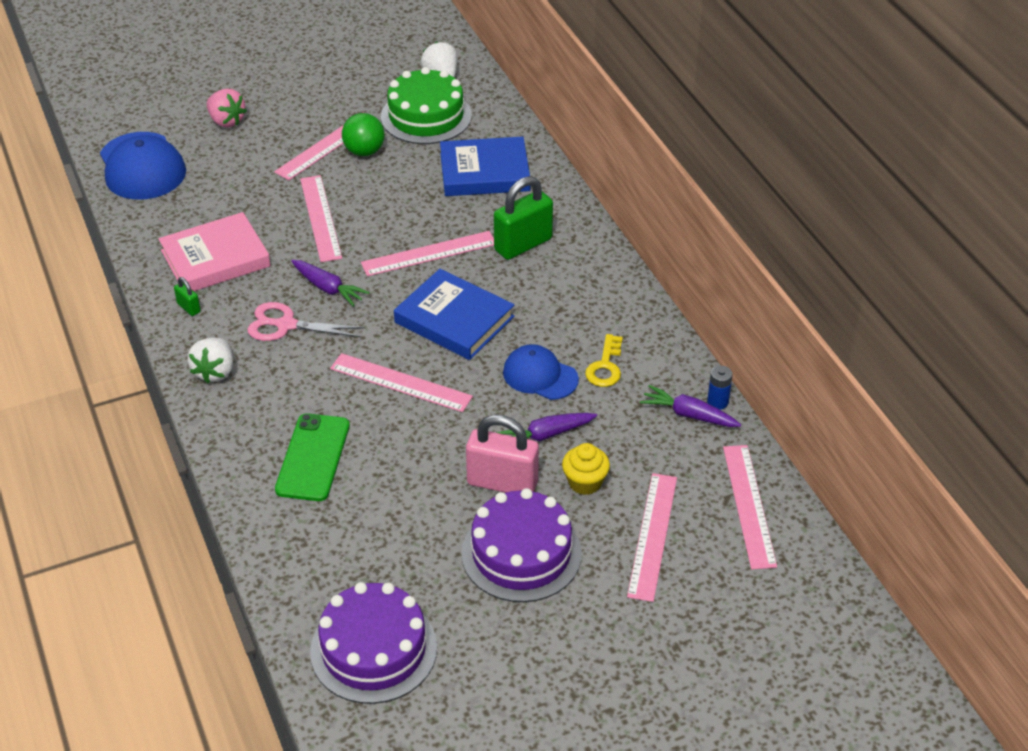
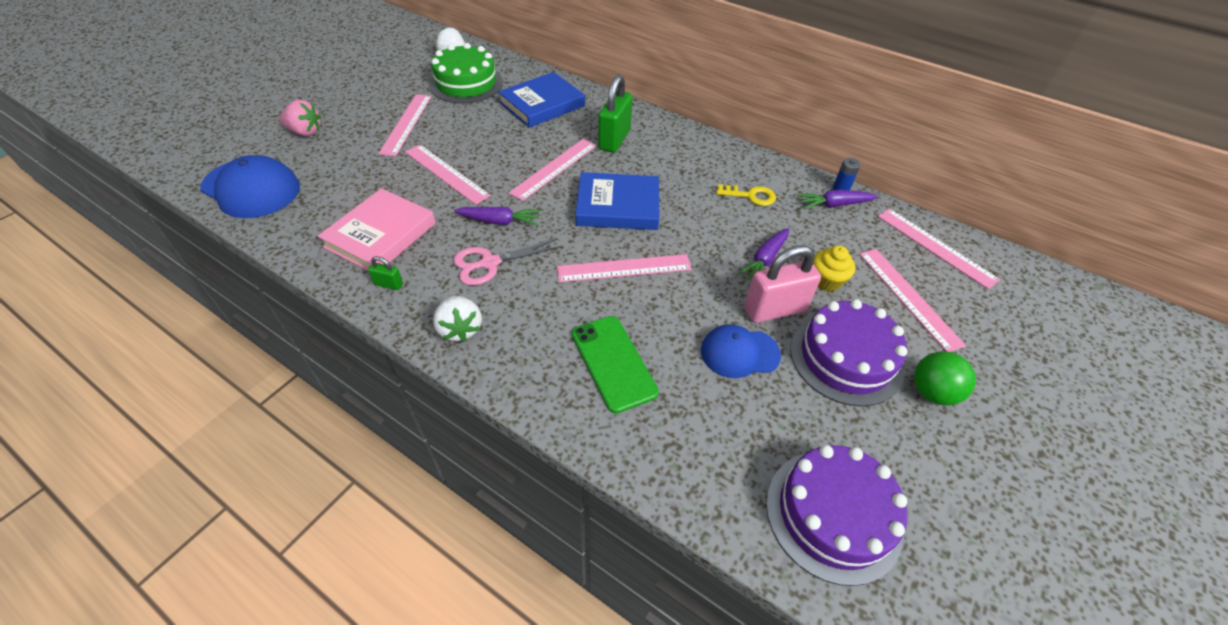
camera: 35 degrees left, 5 degrees up
green ball [342,113,385,156] -> green ball moved to [914,351,976,406]
blue cap [503,344,579,400] -> blue cap moved to [701,324,781,378]
yellow key [585,334,623,387] -> yellow key turned 60 degrees counterclockwise [716,184,776,206]

